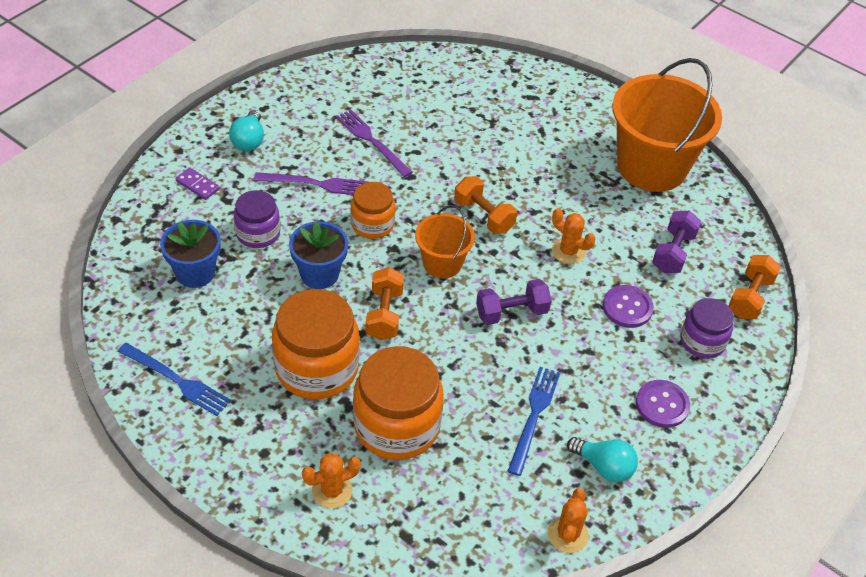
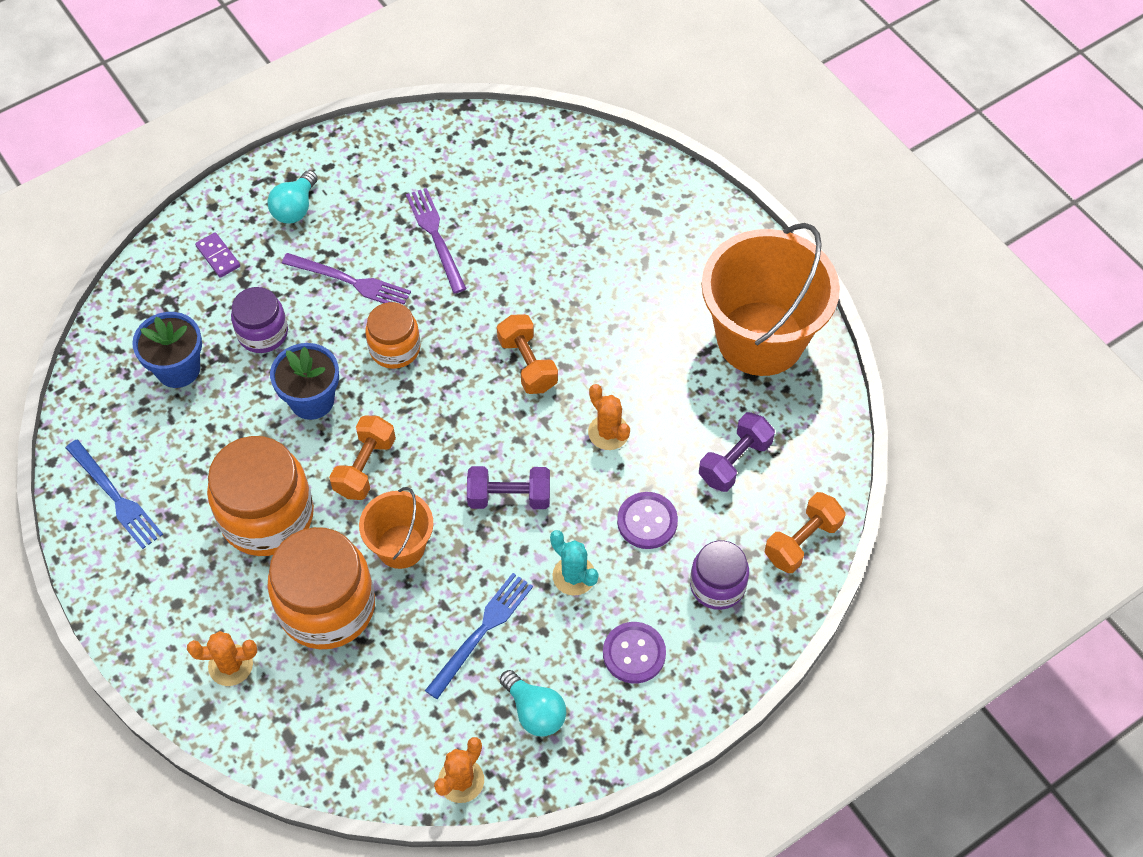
camera: 20 degrees right, 10 degrees up
orange bucket [415,205,475,278] -> orange bucket moved to [359,487,433,569]
none -> turquoise cactus [550,530,599,596]

